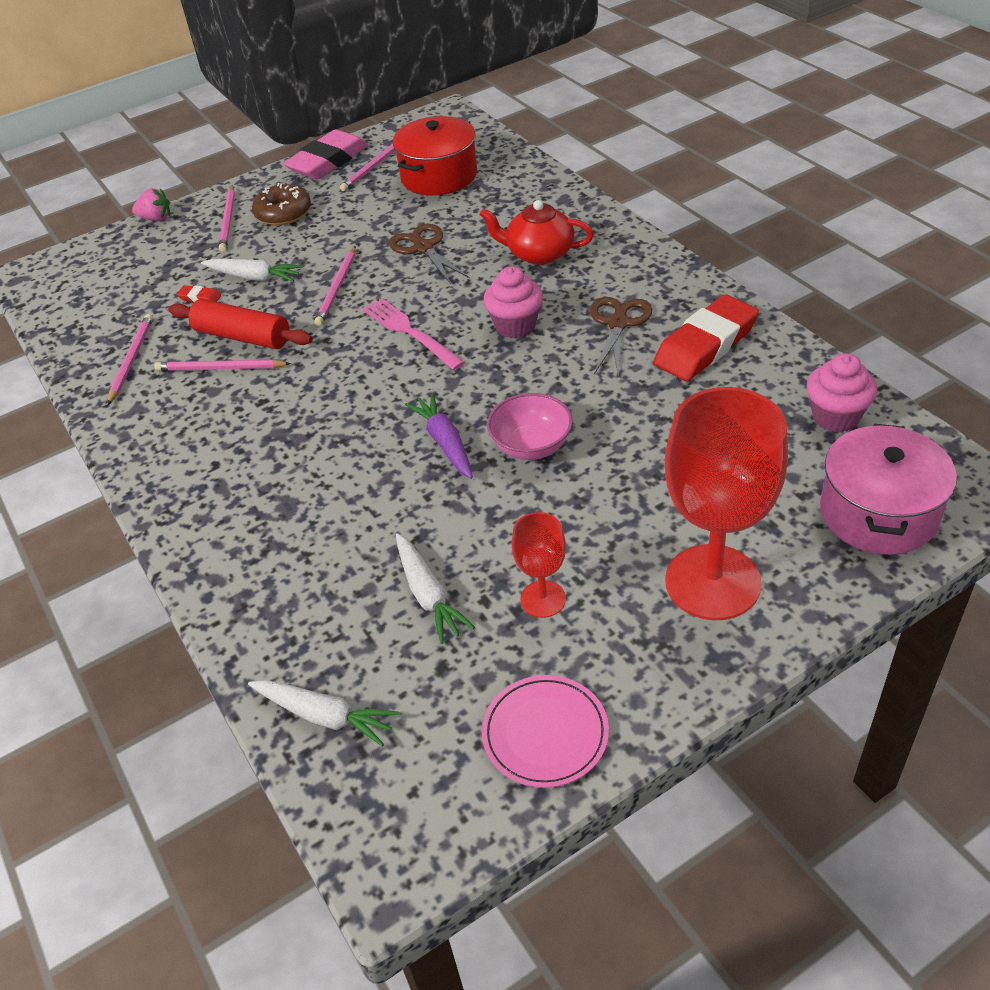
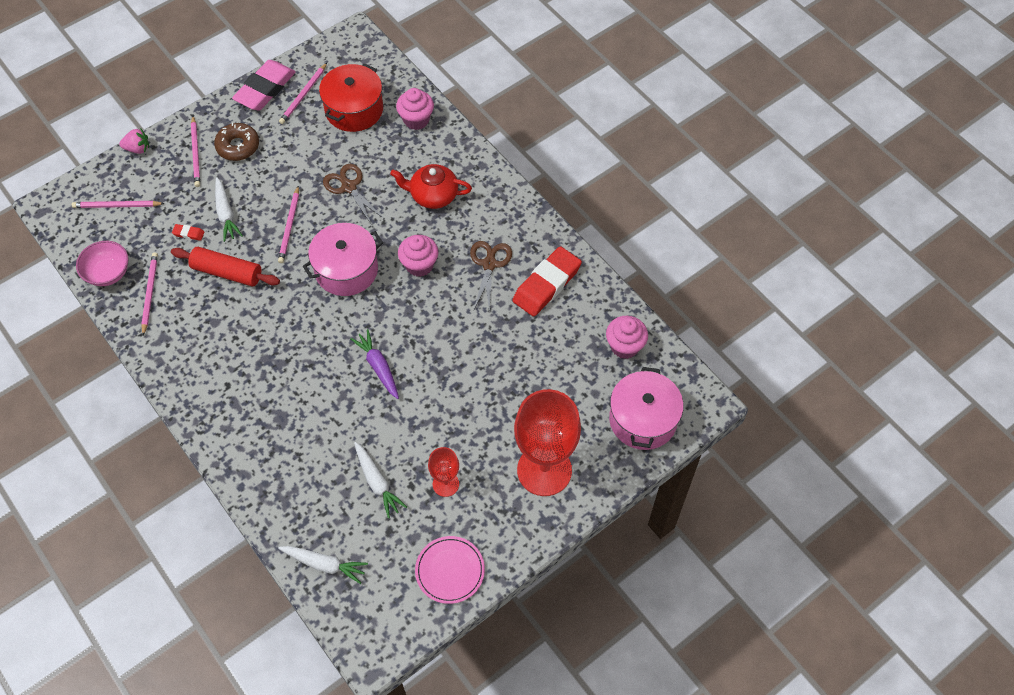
camera: 10 degrees left, 15 degrees up
pink pencil [154,360,291,371] -> pink pencil moved to [72,201,165,208]
white carrot [201,259,303,282] -> white carrot turned 60 degrees clockwise [215,177,243,242]
pink fork [362,298,465,370] -> pink pot [303,223,383,296]
pink bowl [487,393,573,460] -> pink bowl moved to [76,241,129,286]
none -> pink cupcake [396,88,434,130]

